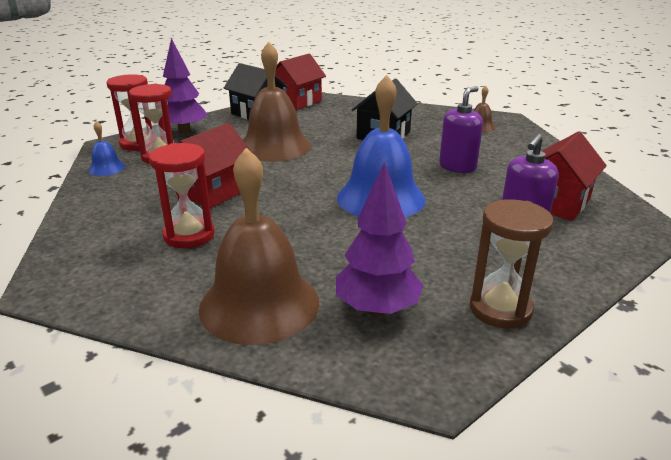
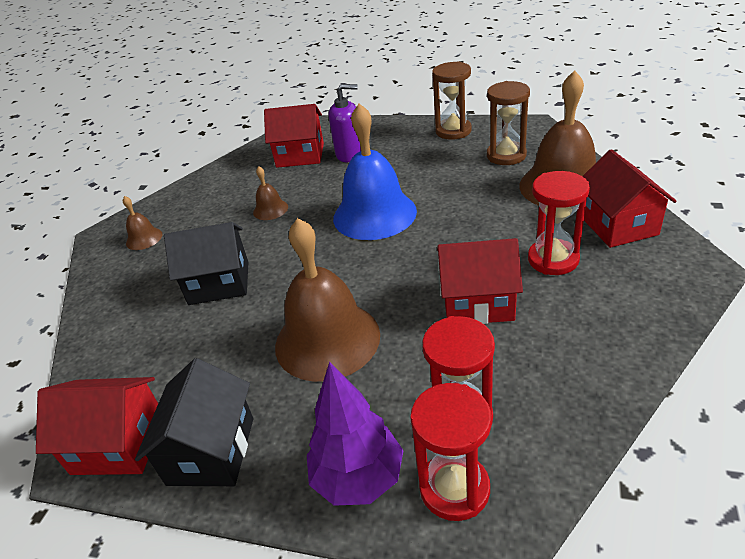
camera: 120 degrees left, 10 degrees up
blue bell [88,121,125,176] -> none
purple tree [336,162,424,316] -> brown hourglass [487,81,530,165]
purple soap dispenser [439,86,483,173] -> brown bell [253,166,288,220]
none -> red house [583,149,677,248]

